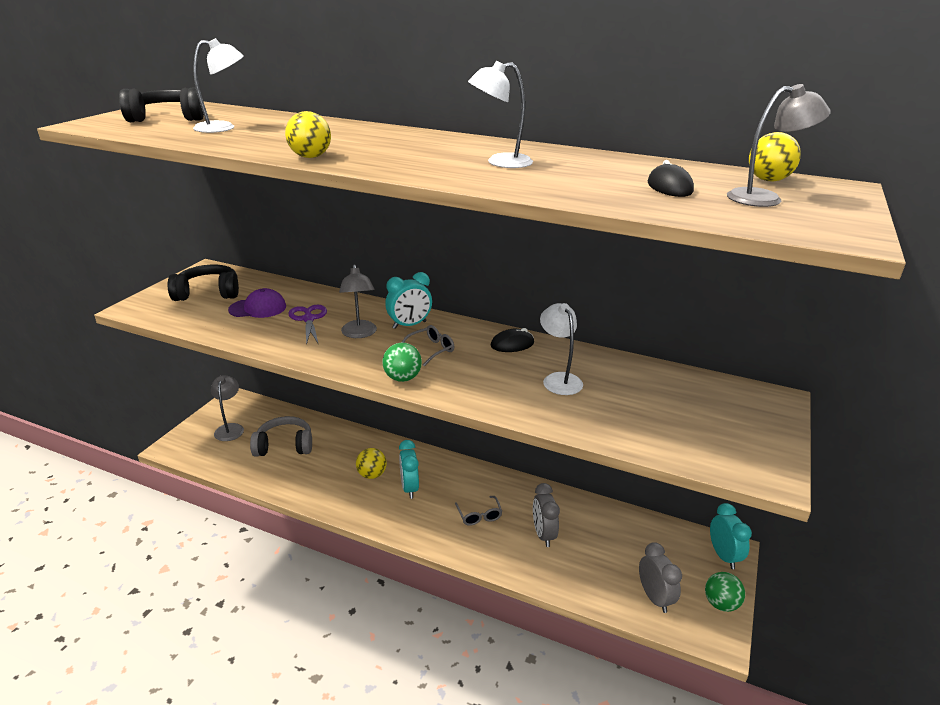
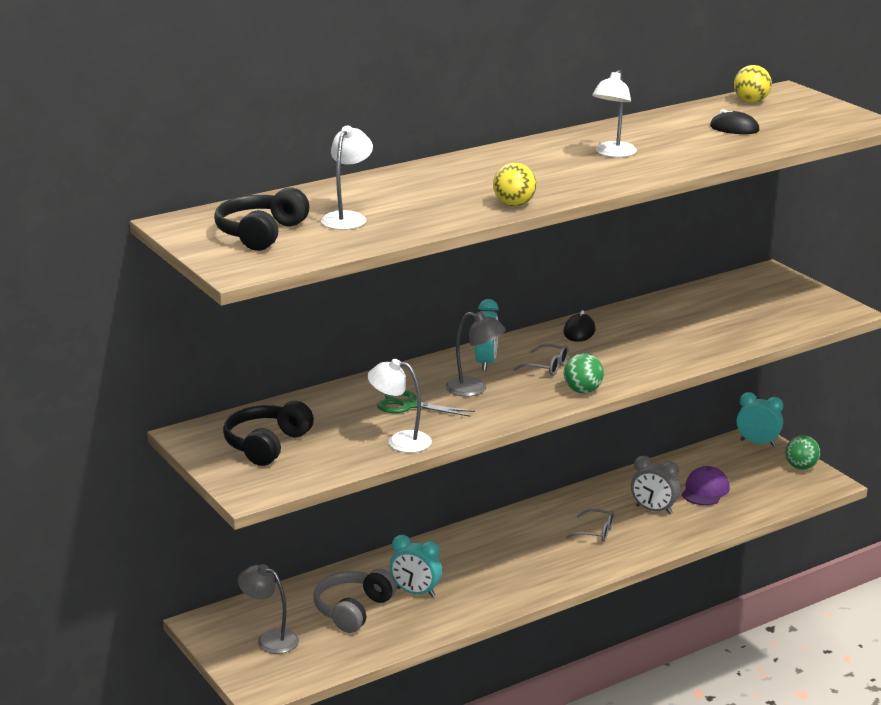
camera: 55 degrees left, 5 degrees down
purple cap [228,288,286,318] -> purple cap moved to [682,466,730,505]
purple scissors [288,305,327,345] -> green scissors [377,390,475,417]
yellow ball [356,448,387,479] -> none
turquoise clock [399,440,419,499] -> turquoise clock moved to [390,535,442,597]
grey glasses [401,325,454,366] -> grey glasses turned 120 degrees clockwise [513,344,569,376]
white lamp [540,303,583,395] -> white lamp moved to [367,359,432,453]
grey clock [639,542,682,613] -> none
grey lamp [727,84,831,207] -> none

